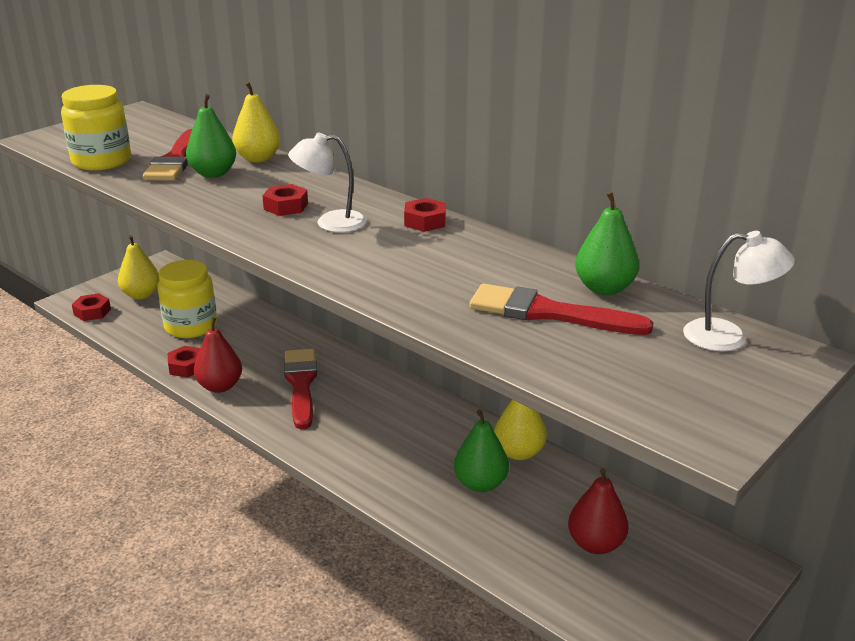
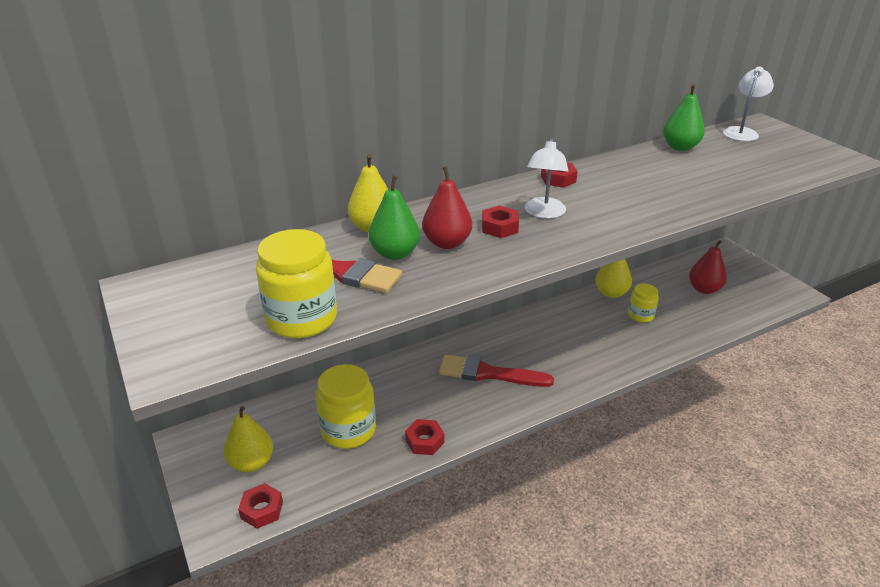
camera: 70 degrees left, 5 degrees up
red pear [194,317,242,393] -> red pear moved to [422,166,472,249]
green pear [454,410,509,492] -> yellow jar [628,283,659,323]
red brush [469,284,653,335] -> none

